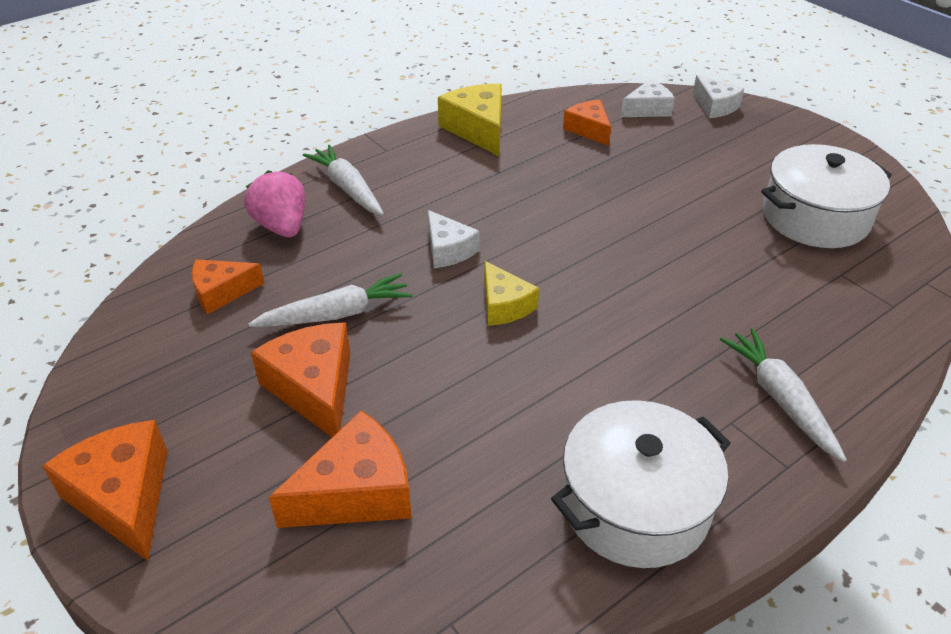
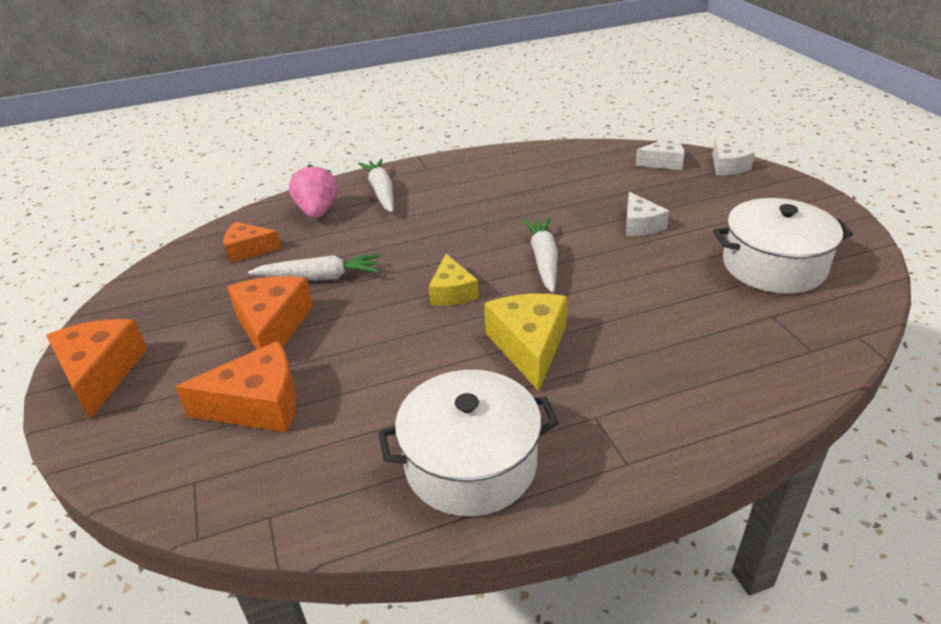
camera: 20 degrees right, 5 degrees down
white cheese [428,210,480,268] -> white cheese moved to [626,192,669,236]
yellow cheese [438,84,502,156] -> yellow cheese moved to [484,293,568,391]
orange cheese [563,100,611,146] -> none
white carrot [720,328,847,462] -> white carrot moved to [522,217,558,293]

